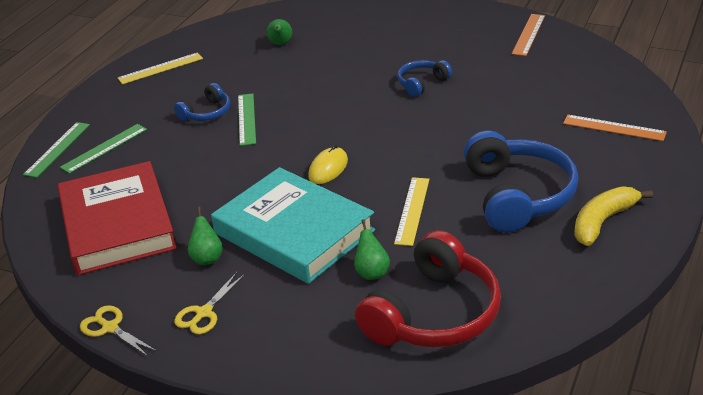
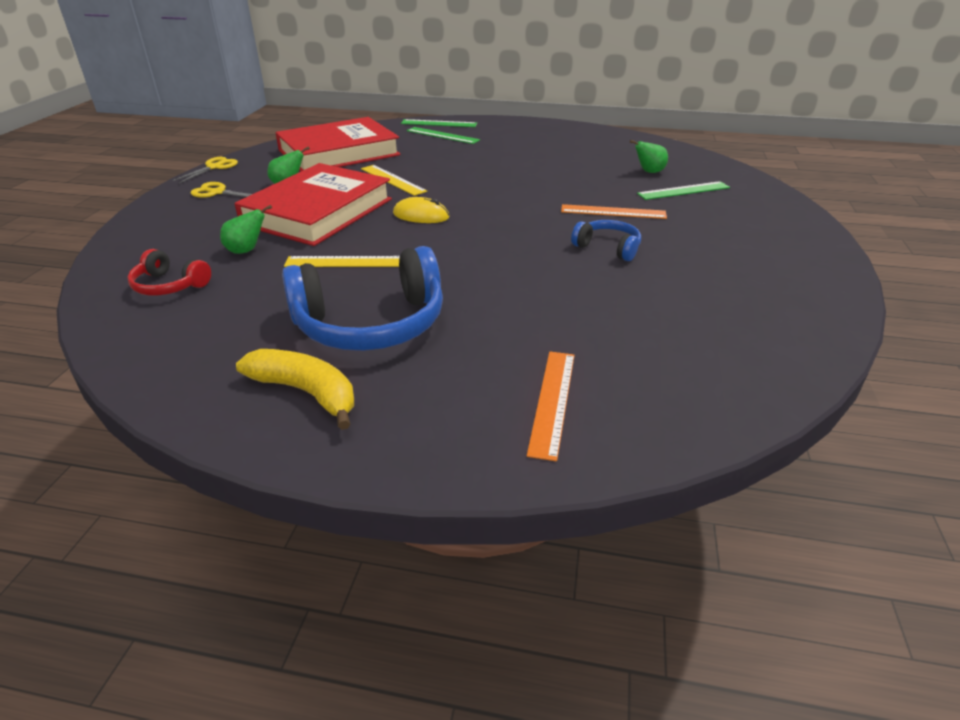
camera: 75 degrees right, 0 degrees up
yellow ruler [118,52,203,84] -> yellow ruler moved to [361,165,427,196]
blue headphones [174,83,230,121] -> none
turquoise book [211,167,375,284] -> red book [234,163,392,246]
green ruler [238,93,256,146] -> green ruler moved to [637,181,730,200]
red headphones [355,230,501,348] -> red headphones [127,249,211,295], size x0.51
orange ruler [512,14,545,56] -> orange ruler moved to [561,204,667,219]

